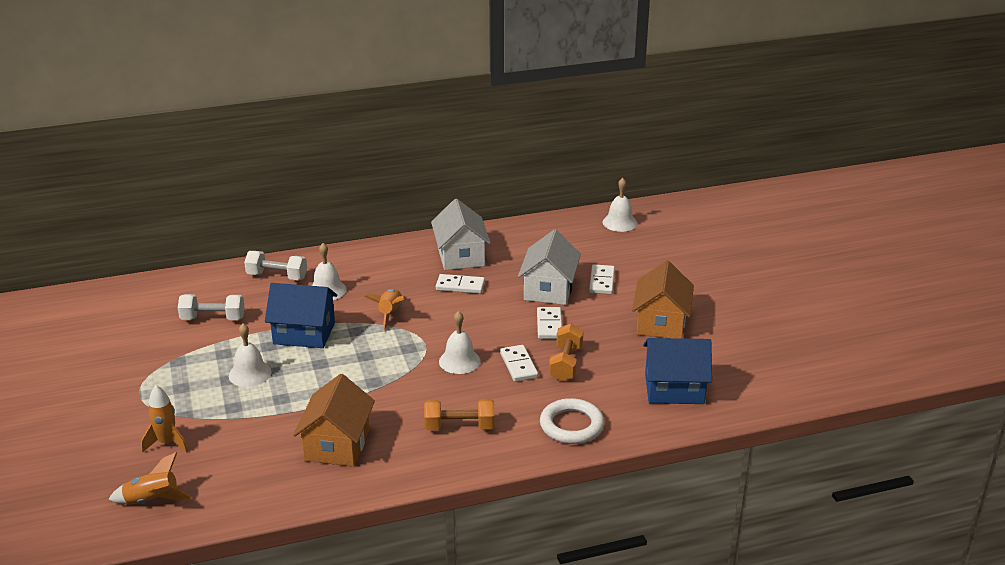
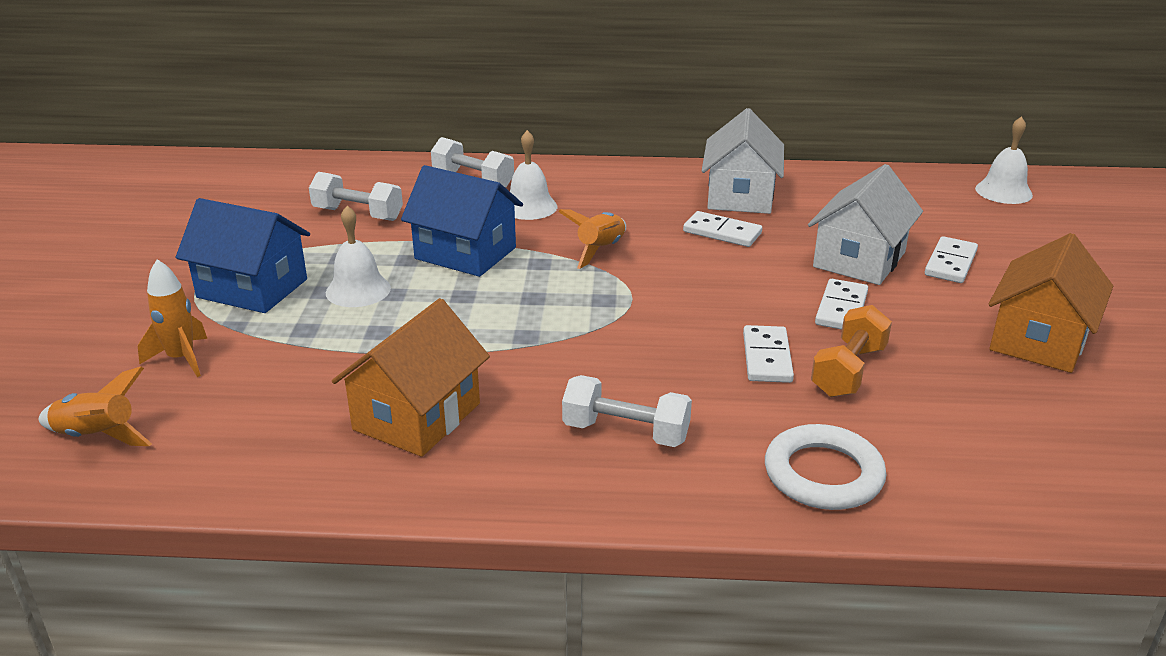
camera: 20 degrees right, 0 degrees up
orange dumbbell [424,399,494,430] -> white dumbbell [562,375,692,447]
white bell [439,311,481,374] -> none
blue house [643,338,712,404] -> blue house moved to [176,198,310,313]

